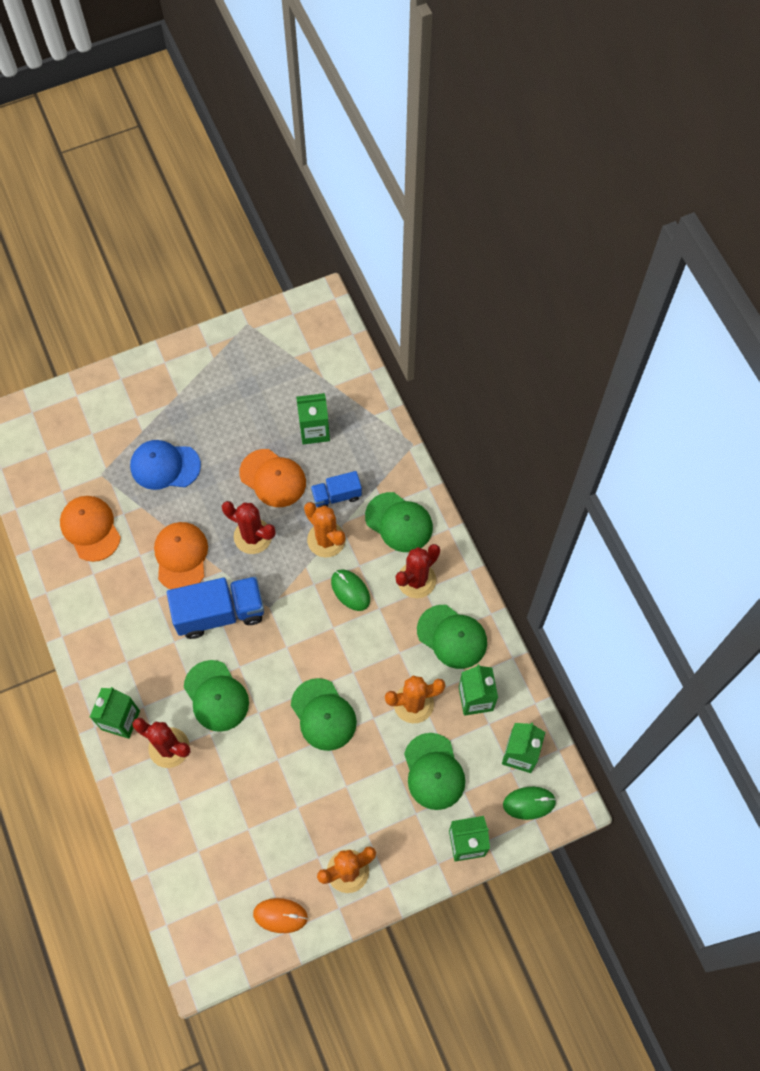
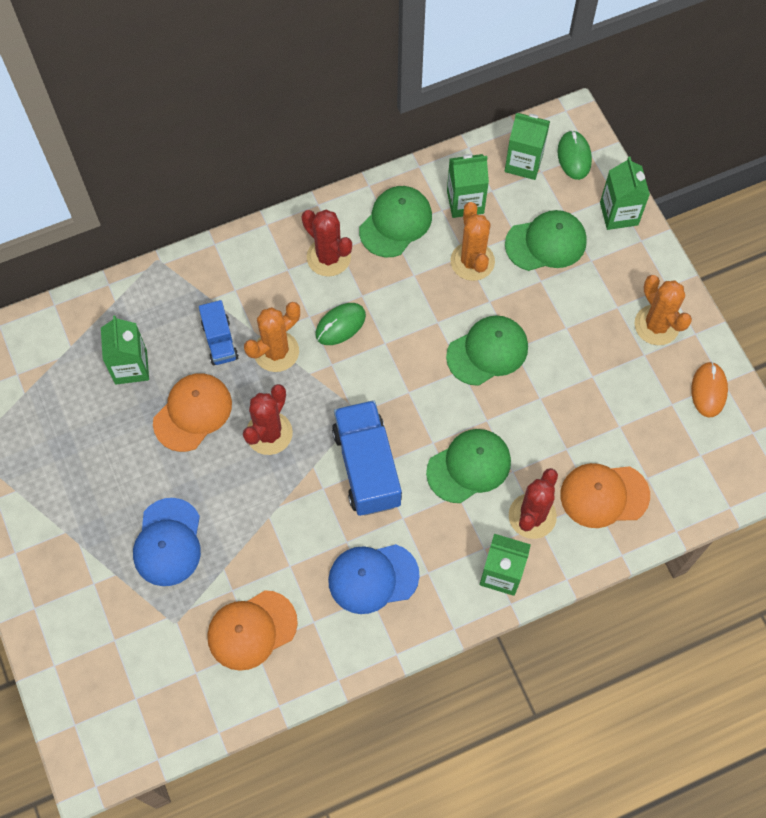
camera: 90 degrees left, 0 degrees up
orange cap [154,522,208,589] -> orange cap moved to [560,463,650,528]
green cap [365,492,433,552] -> none
none -> blue cap [328,544,420,614]

